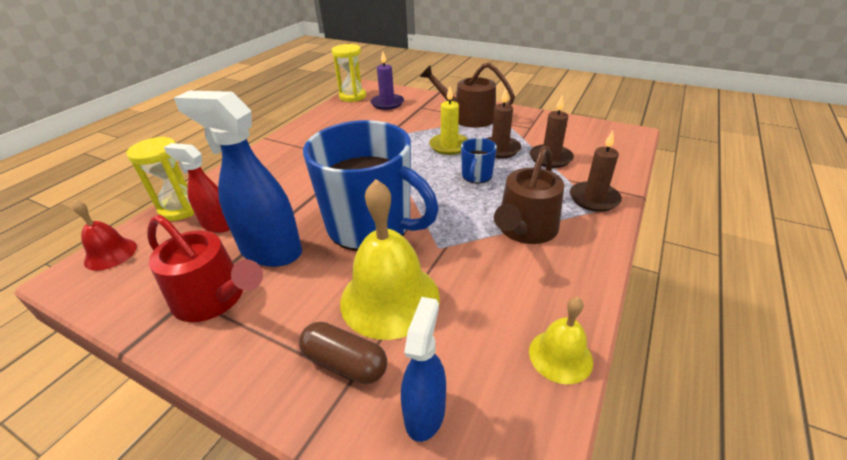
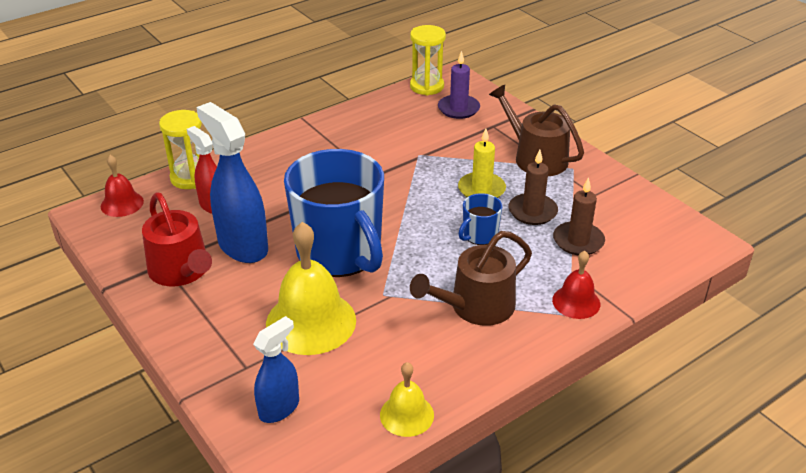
camera: 25 degrees right, 0 degrees up
brown capsule [299,322,387,384] -> none
brown candle [570,131,622,212] -> red bell [552,251,600,319]

